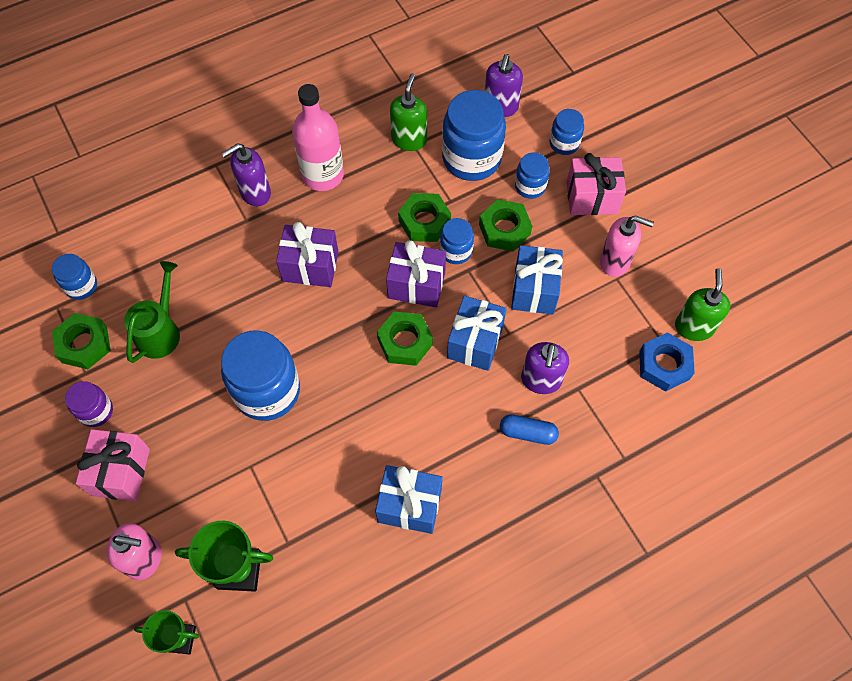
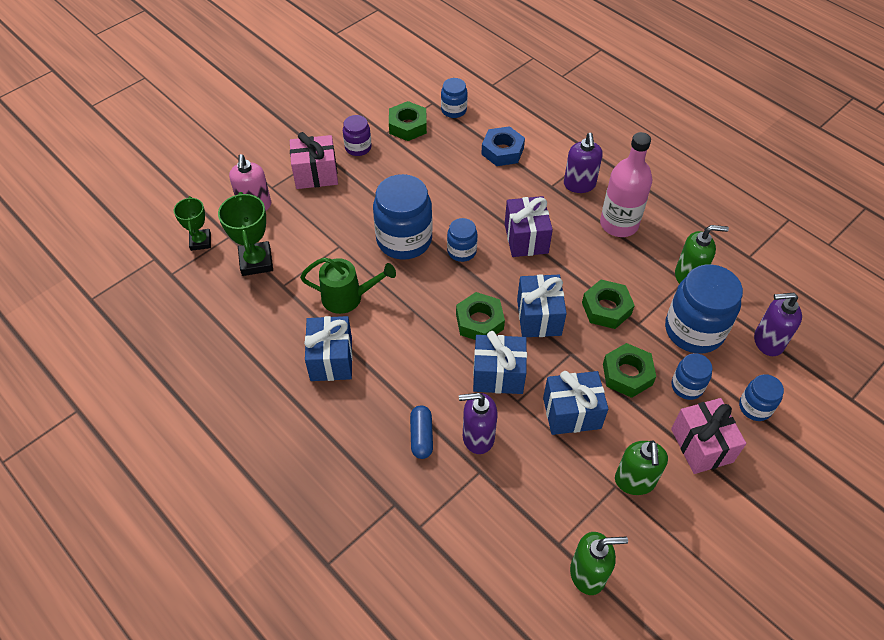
camera: 75 degrees right, 10 degrees down
green watering can [124,261,180,363] -> green watering can moved to [300,257,396,314]
purple soap dispenser [221,143,271,206] -> purple soap dispenser turned 135 degrees counterclockwise [564,133,603,193]
purple gift [386,240,446,308] -> blue gift [517,275,567,337]
blue jar [440,218,474,264] -> blue jar moved to [447,218,478,262]
pink soap dispenser [600,215,654,277] -> green soap dispenser [615,440,668,495]
blue nut [639,332,695,392] -> blue nut moved to [481,126,525,166]

